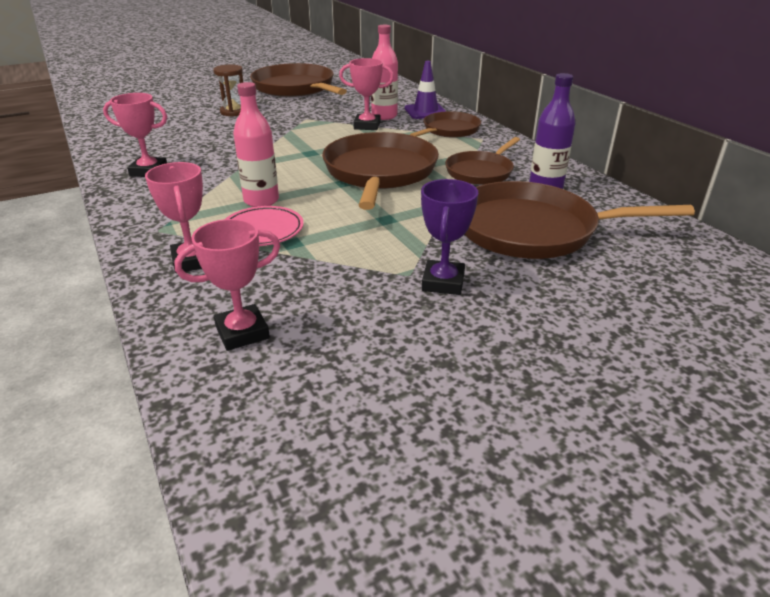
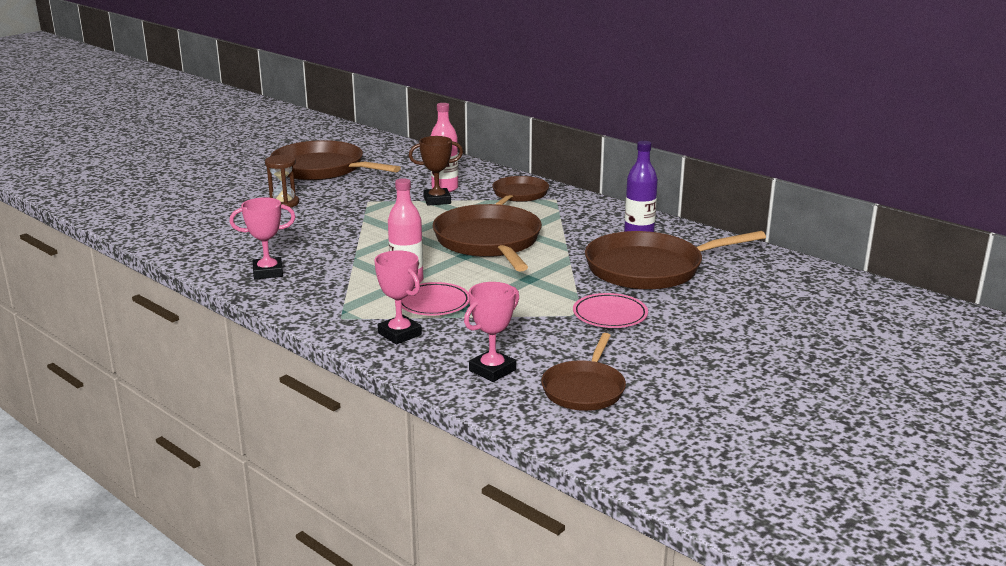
camera: 20 degrees left, 10 degrees down
pink trophy [339,58,394,130] -> brown trophy [409,136,463,206]
purple traffic cone [405,61,447,119] -> none
purple trophy [421,179,478,295] -> pink plate [573,293,648,328]
brown pan [445,137,520,185] -> brown pan moved to [541,333,626,411]

